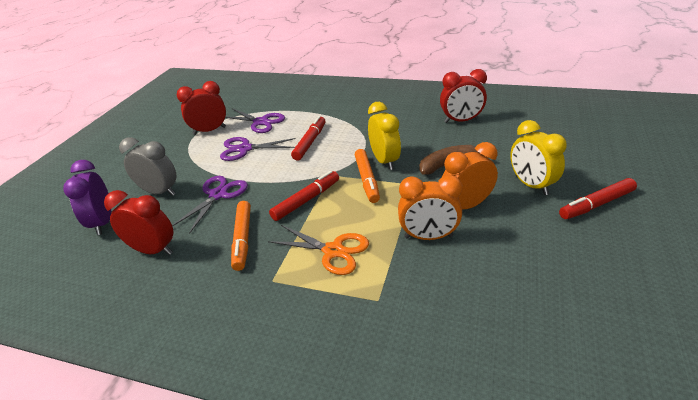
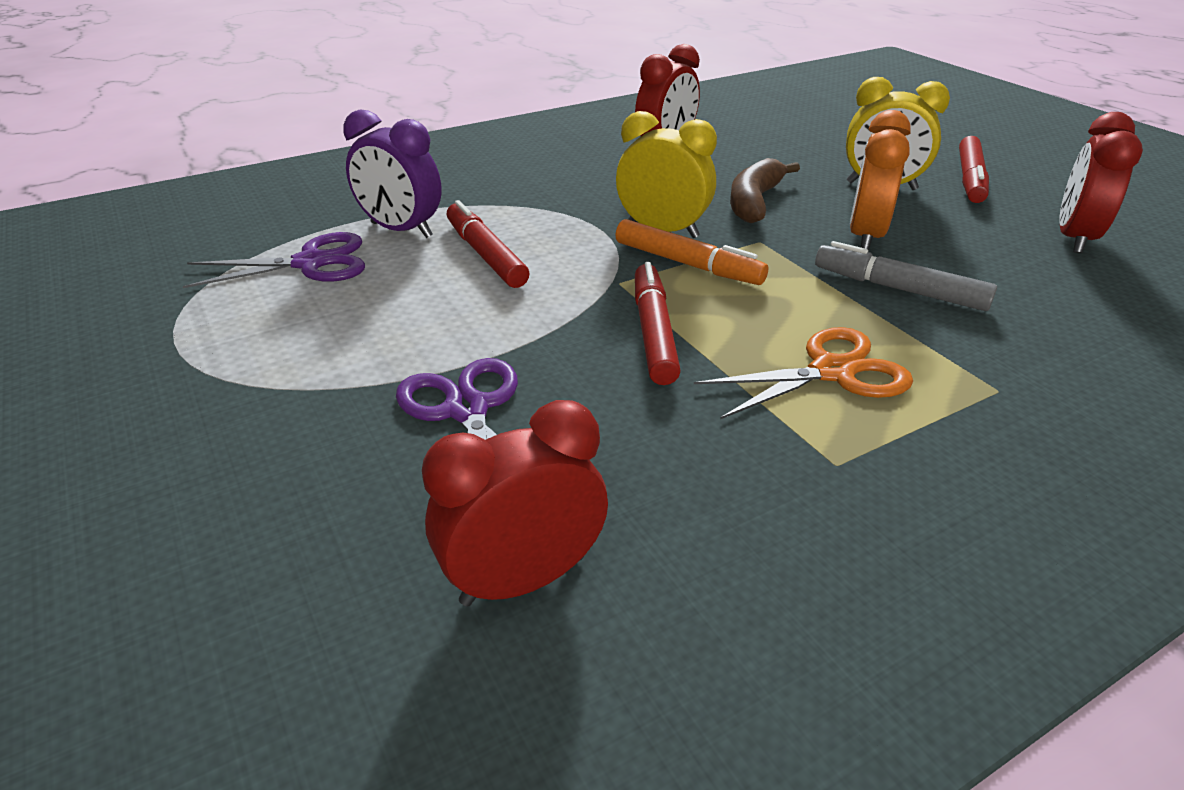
camera: 50 degrees left, 0 degrees up
purple clock [63,160,111,235] -> purple clock moved to [343,109,442,238]
grey clock [119,137,177,196] -> none
red clock [177,81,226,135] -> red clock moved to [1059,112,1143,253]
purple scissors [220,137,296,161] -> none
orange marker [231,201,251,271] -> none
orange clock [398,175,462,240] -> grey marker [815,241,997,311]

